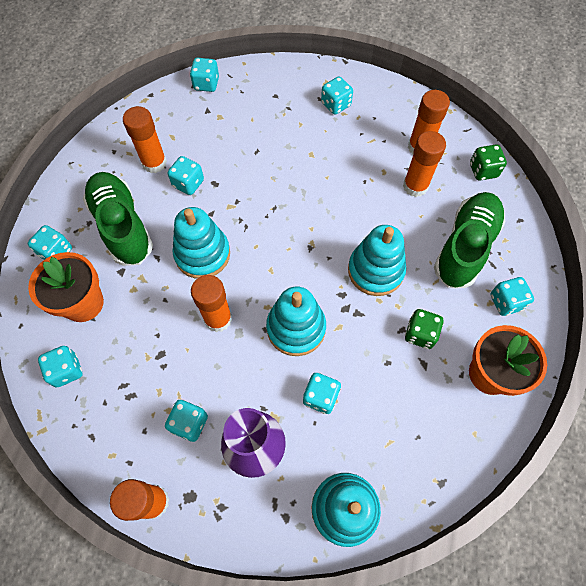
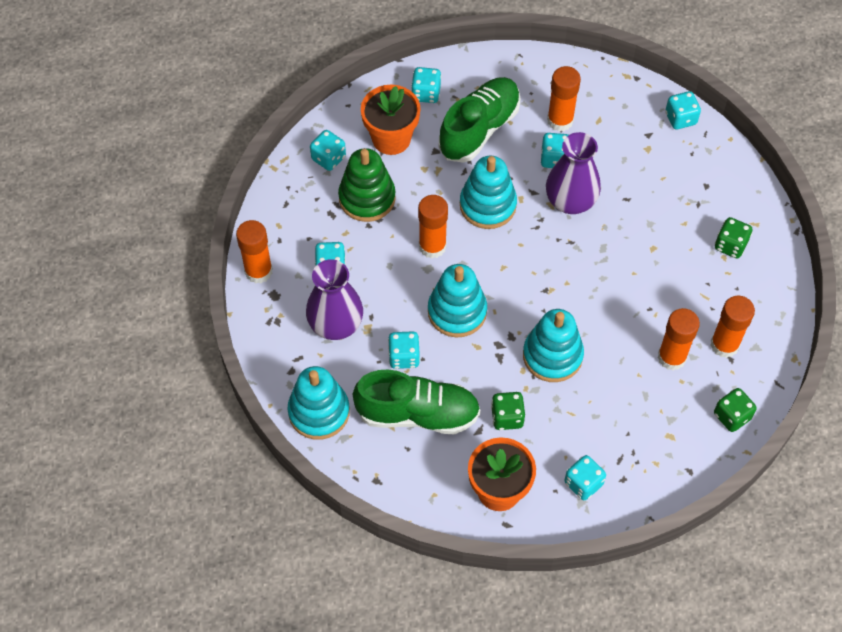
camera: 65 degrees right, 5 degrees down
turquoise dice [321,77,353,115] -> green dice [715,217,753,259]
green shoe [434,192,506,288] -> green shoe moved to [353,370,480,435]
none -> green stacking toy [338,148,396,222]
none -> purple vase [546,132,601,214]

